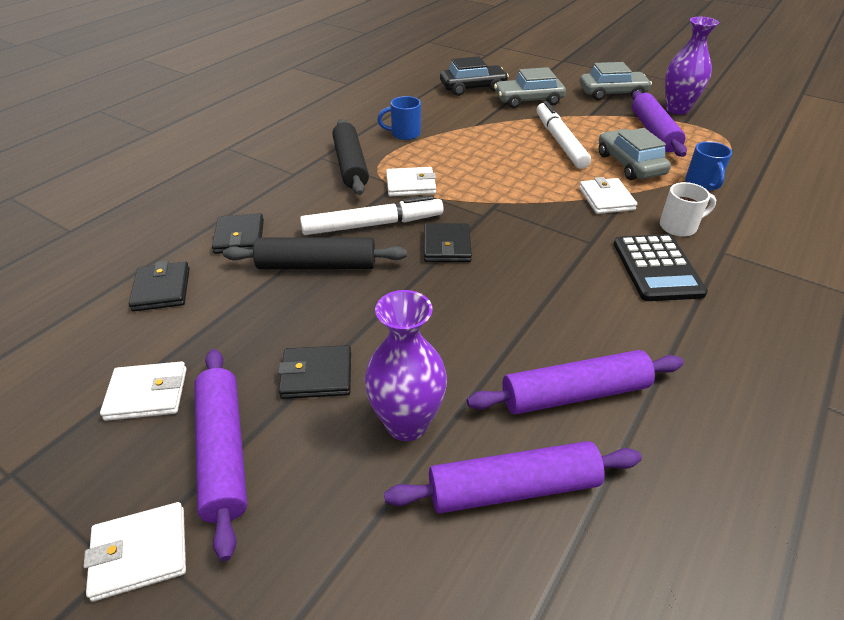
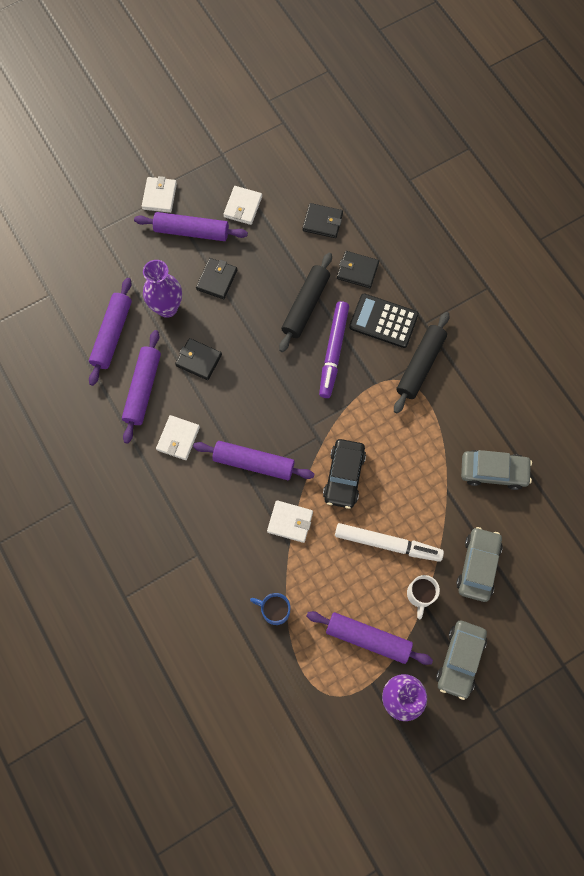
camera: 115 degrees right, 30 degrees up
white marker [300,195,444,235] -> purple marker [319,301,349,398]
black rolling pin [332,119,369,195] -> black rolling pin turned 75 degrees counterclockwise [394,312,449,414]
blue mug [377,96,421,140] -> none
white wallet [386,167,436,196] -> white wallet moved to [156,415,200,460]
black wallet [424,223,472,262] -> black wallet moved to [175,338,222,380]
black car [440,56,509,96] -> black car moved to [323,439,366,509]
grey car [599,128,671,180] -> grey car moved to [461,450,532,490]
black calculator [614,234,708,301] -> black calculator moved to [349,294,419,348]
white mug [660,182,716,237] -> white mug moved to [407,575,440,619]
none -> purple rolling pin [193,441,314,480]

